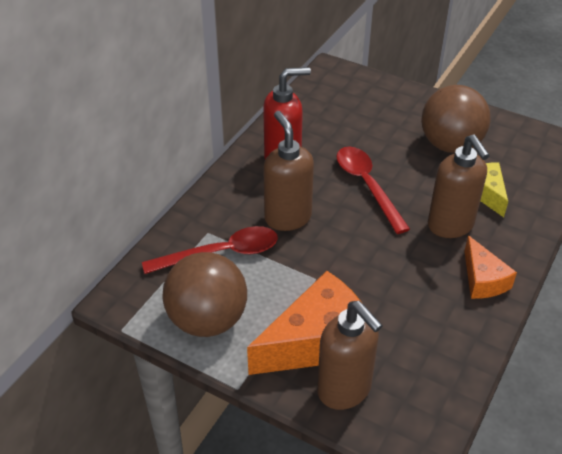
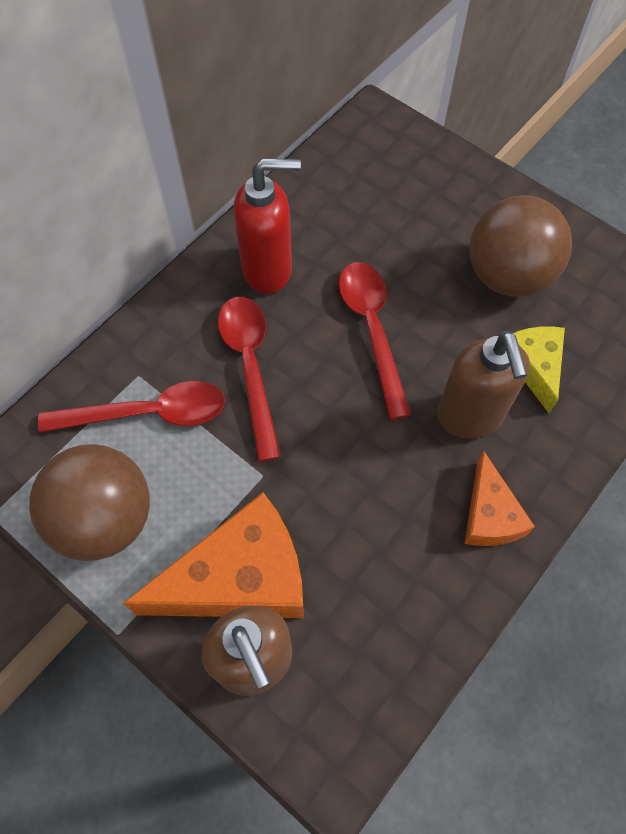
camera: 10 degrees right, 20 degrees up
brown soap dispenser [263,111,314,231] -> red spoon [218,297,281,462]

